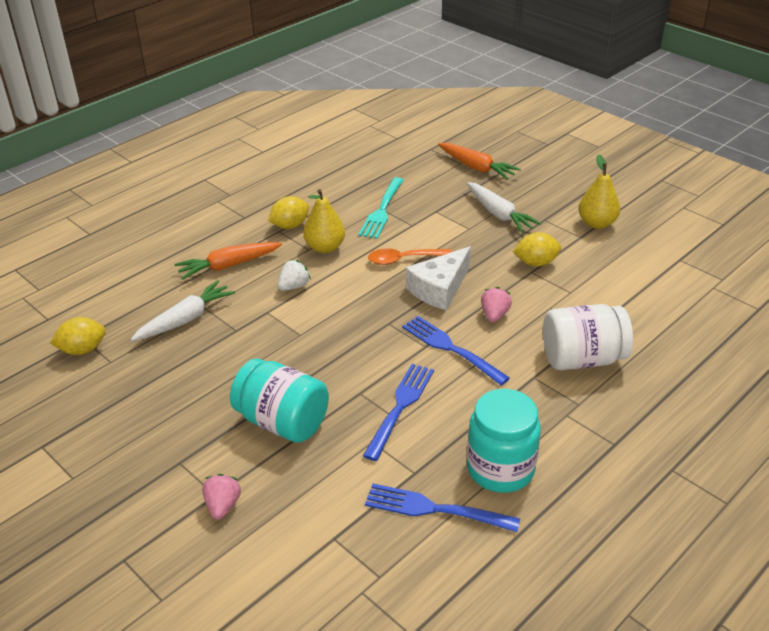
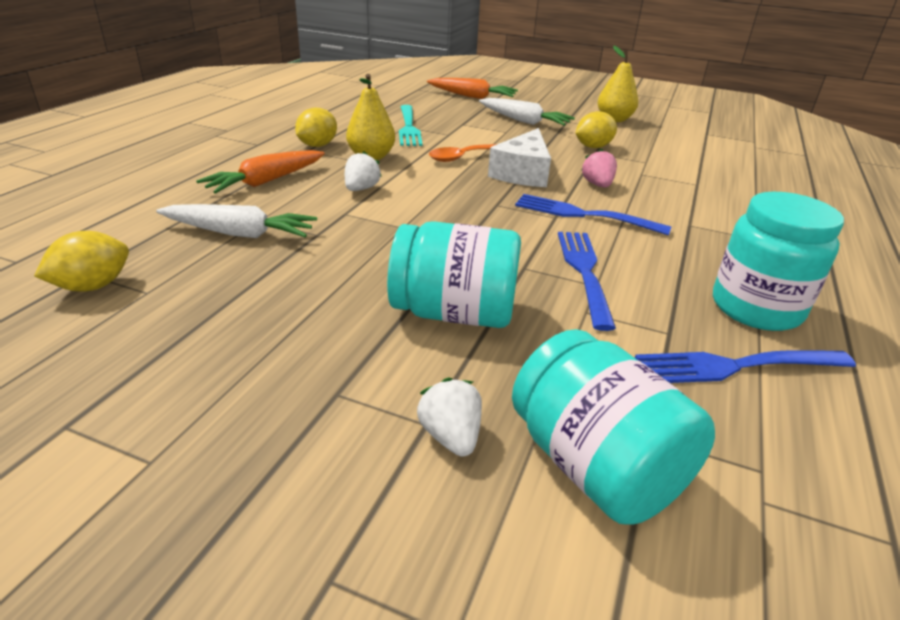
camera: 25 degrees left, 5 degrees down
white carrot [130,280,235,341] -> white carrot turned 75 degrees clockwise [156,204,317,238]
pink strawberry [202,474,241,520] -> white strawberry [417,378,482,457]
white jar [543,304,633,370] -> none
none -> turquoise jar [512,329,715,525]

